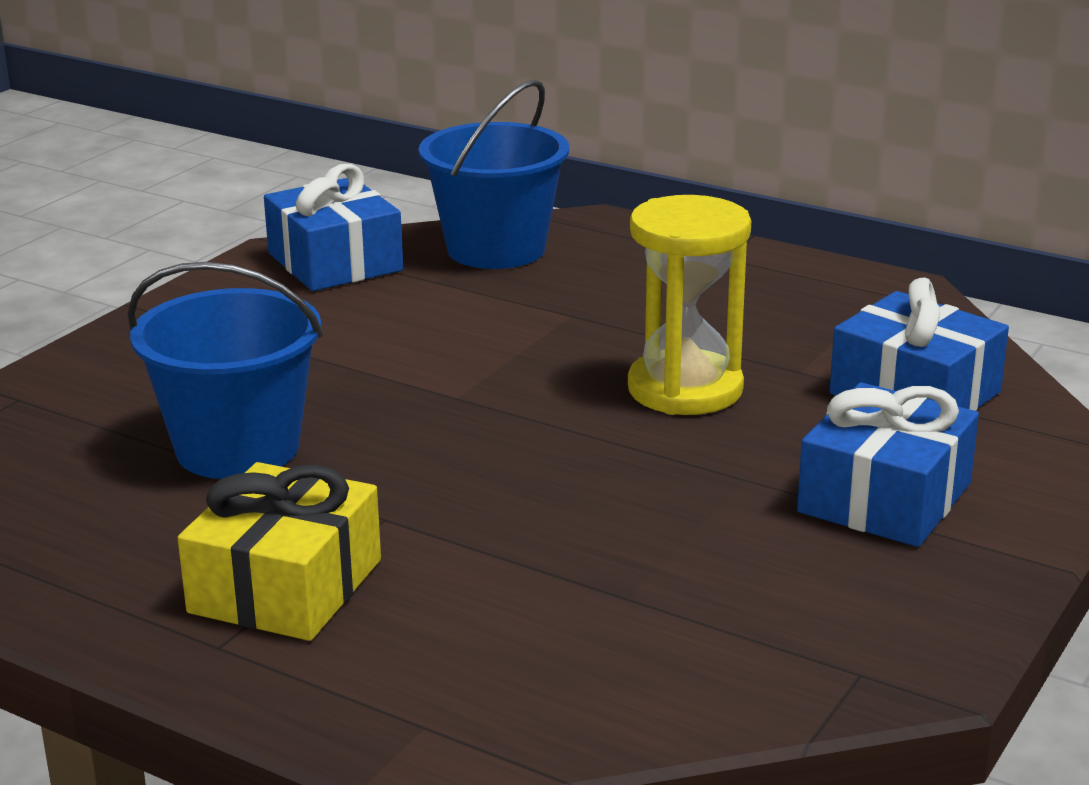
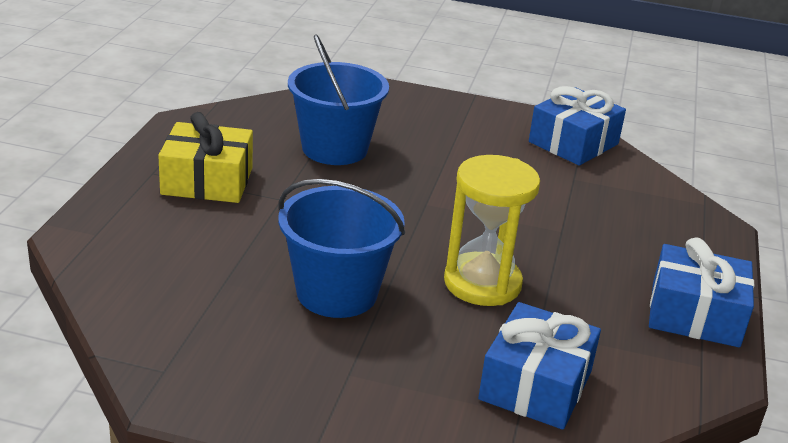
camera: 70 degrees right, 5 degrees up
blue bucket [419,80,569,269] -> blue bucket moved to [278,179,405,318]
blue gift [797,382,979,547] -> blue gift moved to [649,237,754,347]

